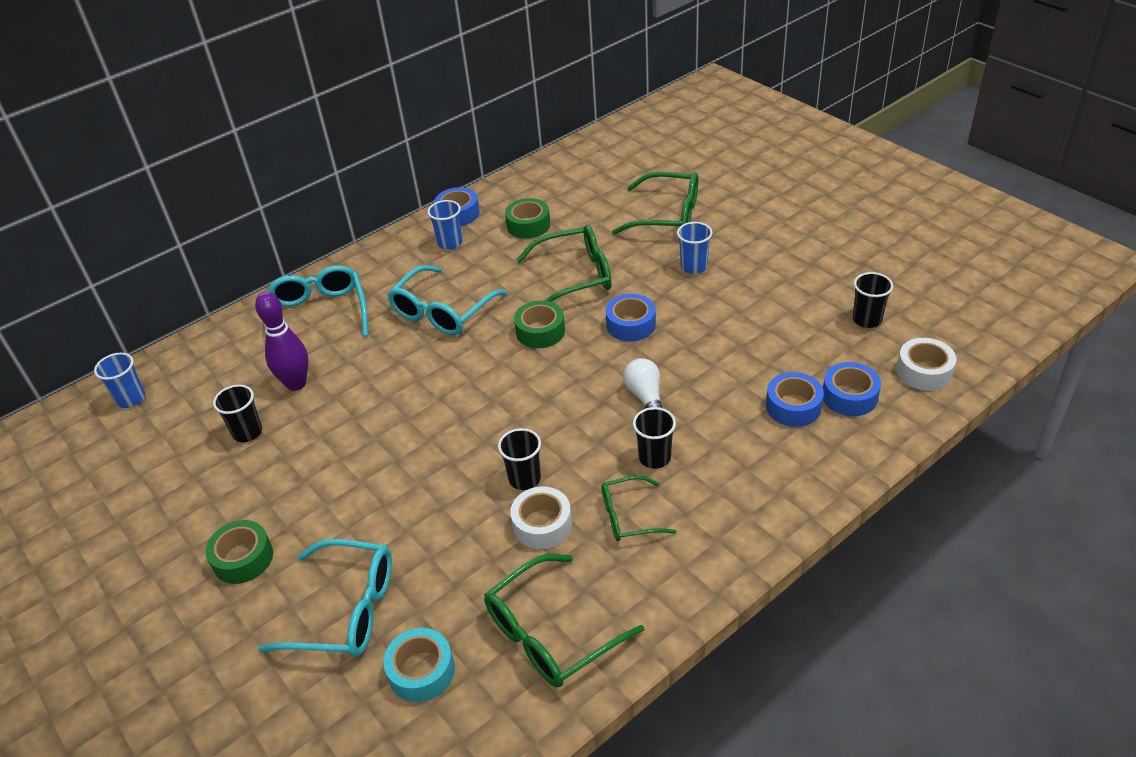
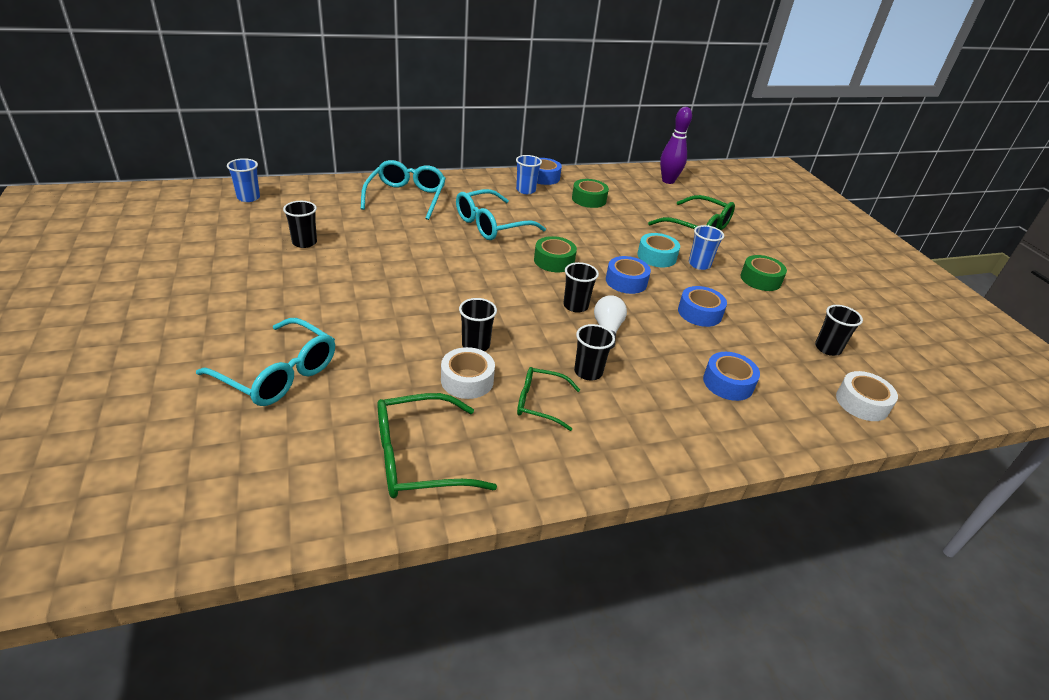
camera: 15 degrees right, 5 degrees down
green tape [205,520,273,584] -> green tape moved to [740,255,787,291]
purple bowling pin [255,291,309,391] -> purple bowling pin moved to [660,107,692,184]
turquoise tape [383,628,455,702] -> turquoise tape moved to [637,233,680,267]
green glasses [516,225,612,302] -> none
blue tape [823,362,881,416] -> blue tape moved to [678,286,727,327]
none -> black cup [563,262,599,313]

